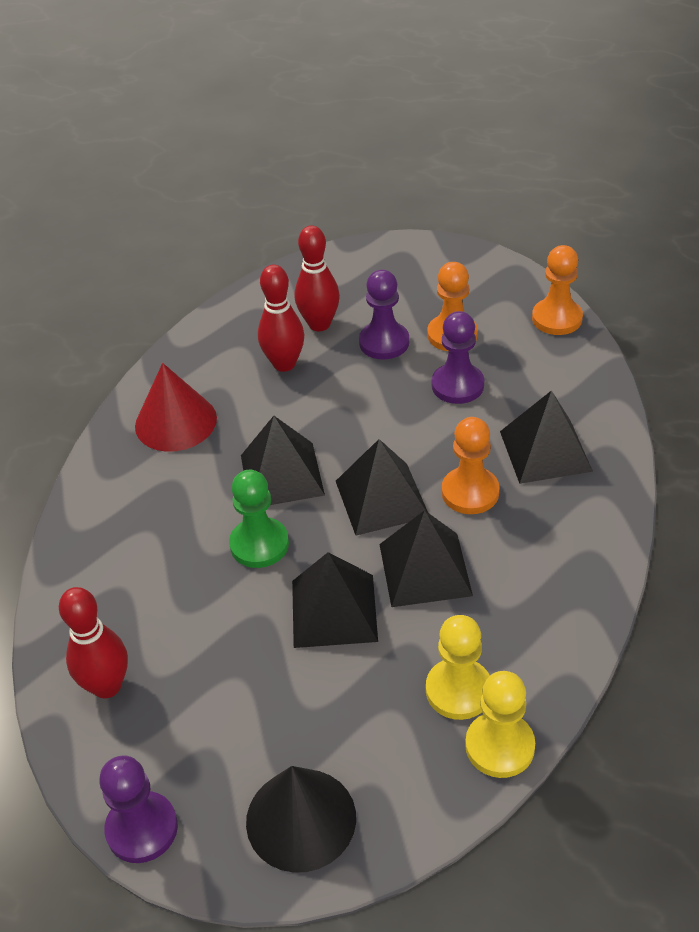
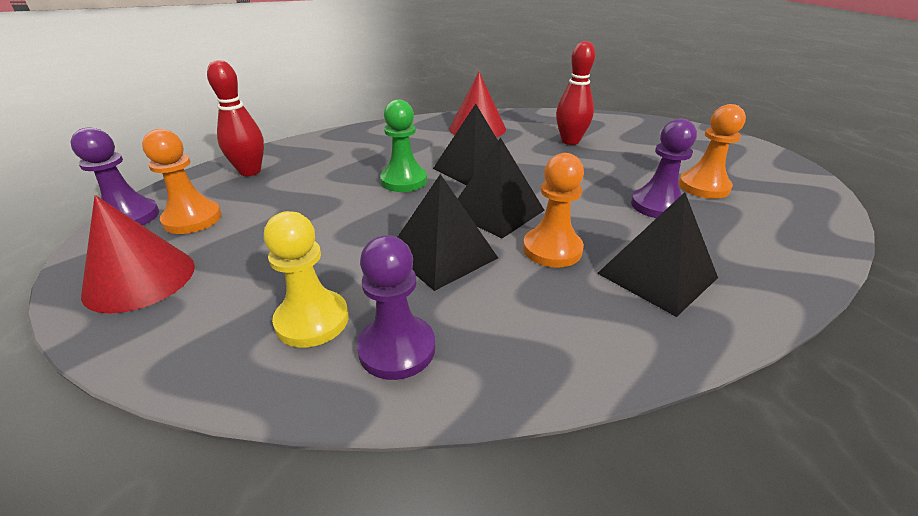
camera: 55 degrees right, 10 degrees down
black cone [246,766,356,873] -> red cone [81,195,195,314]
black pyramid [292,552,378,648] -> none
red bowling pin [295,225,340,331] -> none
purple pawn [359,270,409,359] -> purple pawn moved to [357,235,435,380]
yellow pawn [465,671,535,778] -> none
orange pawn [532,245,583,335] -> orange pawn moved to [142,129,222,234]

